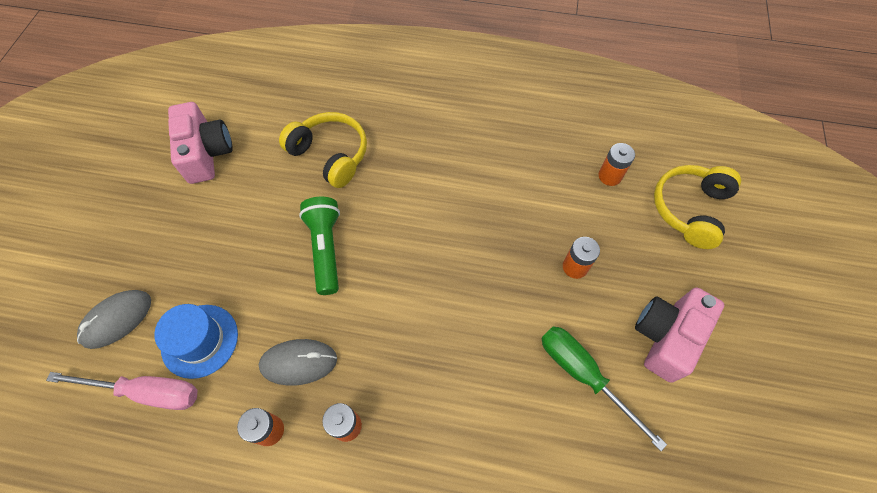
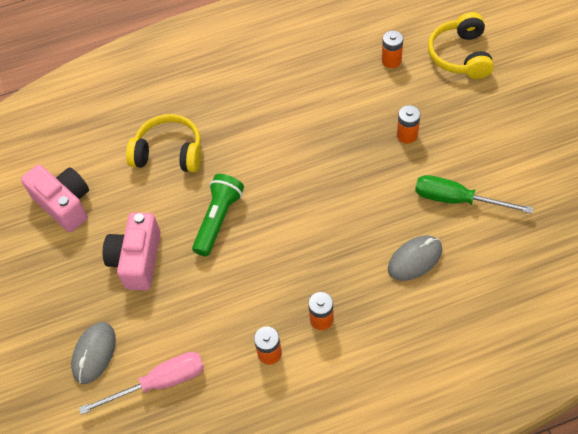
camera: 25 degrees left, 5 degrees down
blue hat [154,304,238,379] -> none
grey mouse [258,339,337,386] -> grey mouse moved to [388,236,442,281]
green flashlight [299,197,340,295] -> green flashlight turned 60 degrees clockwise [192,174,244,256]
pink camera [635,287,724,383] -> pink camera moved to [103,212,161,291]

